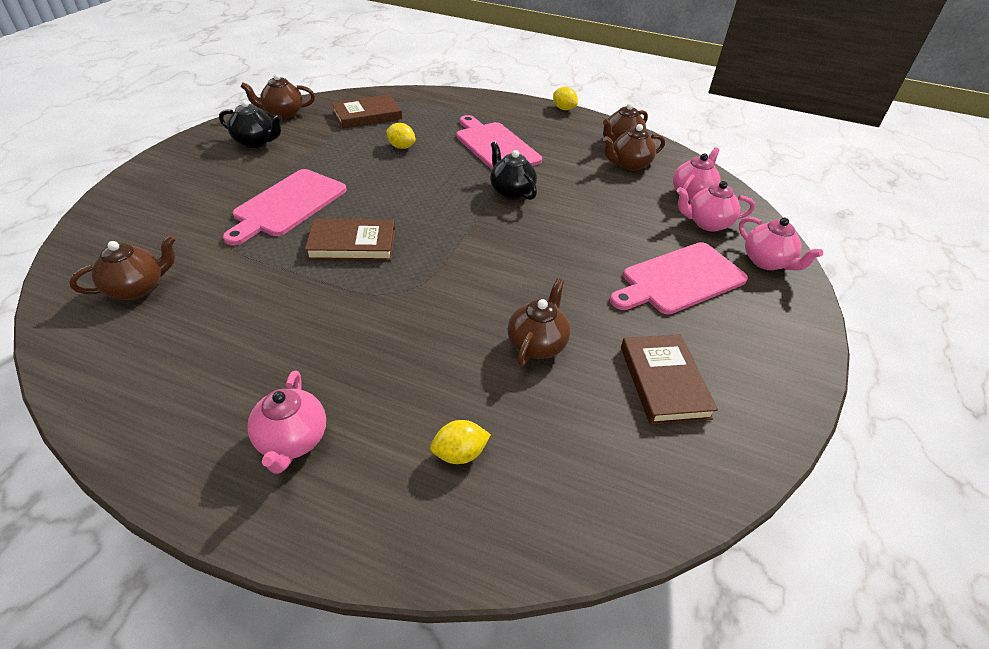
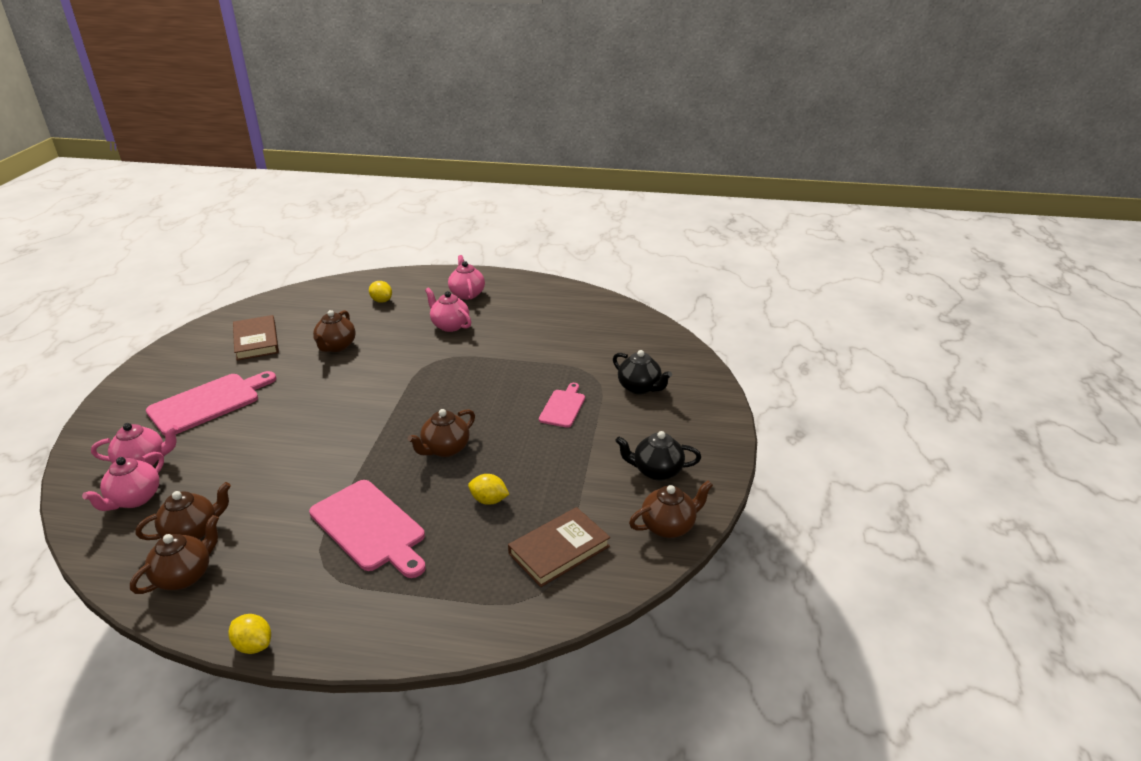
camera: 170 degrees right, 10 degrees down
brown teapot [69,235,176,300] -> brown teapot moved to [408,409,475,457]
pink cutting board [223,169,346,245] -> pink cutting board [539,383,585,428], size x0.58
brown book [305,218,395,261] -> none
yellow lemon [430,420,491,464] -> yellow lemon turned 75 degrees clockwise [369,281,392,303]
black teapot [490,142,537,200] -> black teapot moved to [613,350,672,395]
pink teapot [739,217,823,270] -> pink teapot moved to [425,288,471,332]

